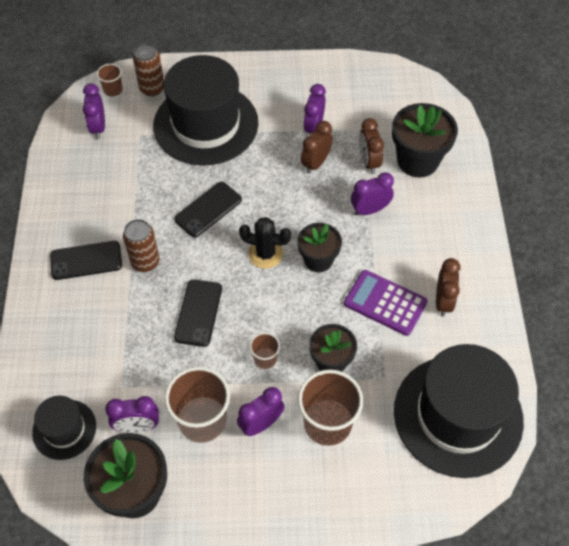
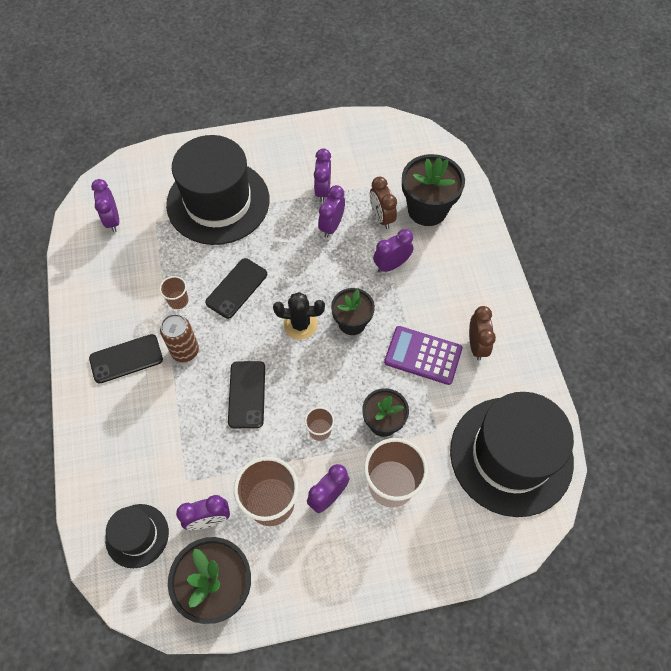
camera: 10 degrees left, 5 degrees up
brown cup [97,64,123,96] -> brown cup moved to [159,276,188,309]
brown can [133,43,164,96] -> none
brown clock [301,121,333,174] -> purple clock [318,185,345,238]

